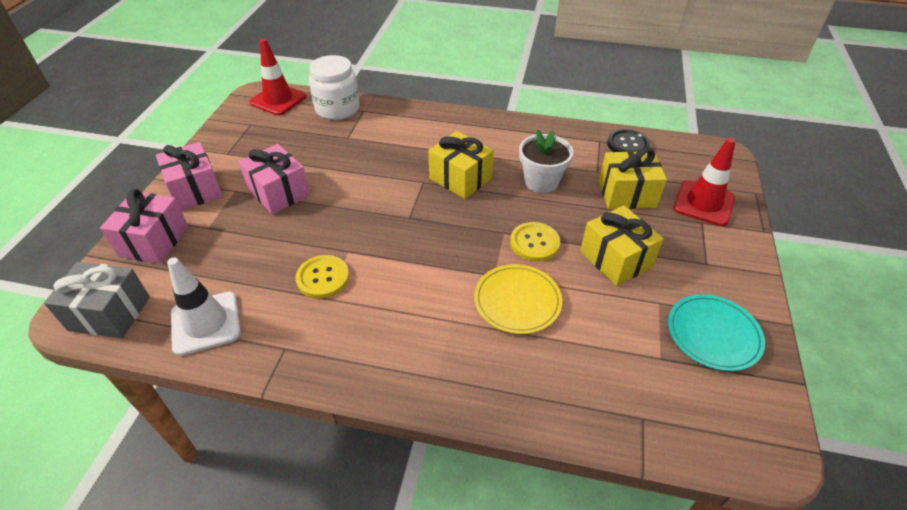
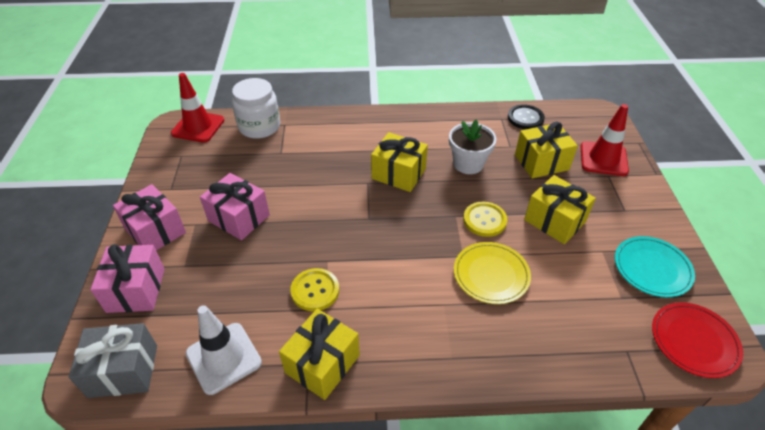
camera: 15 degrees left, 0 degrees up
none -> yellow gift [279,309,360,400]
none -> red plate [652,302,743,378]

